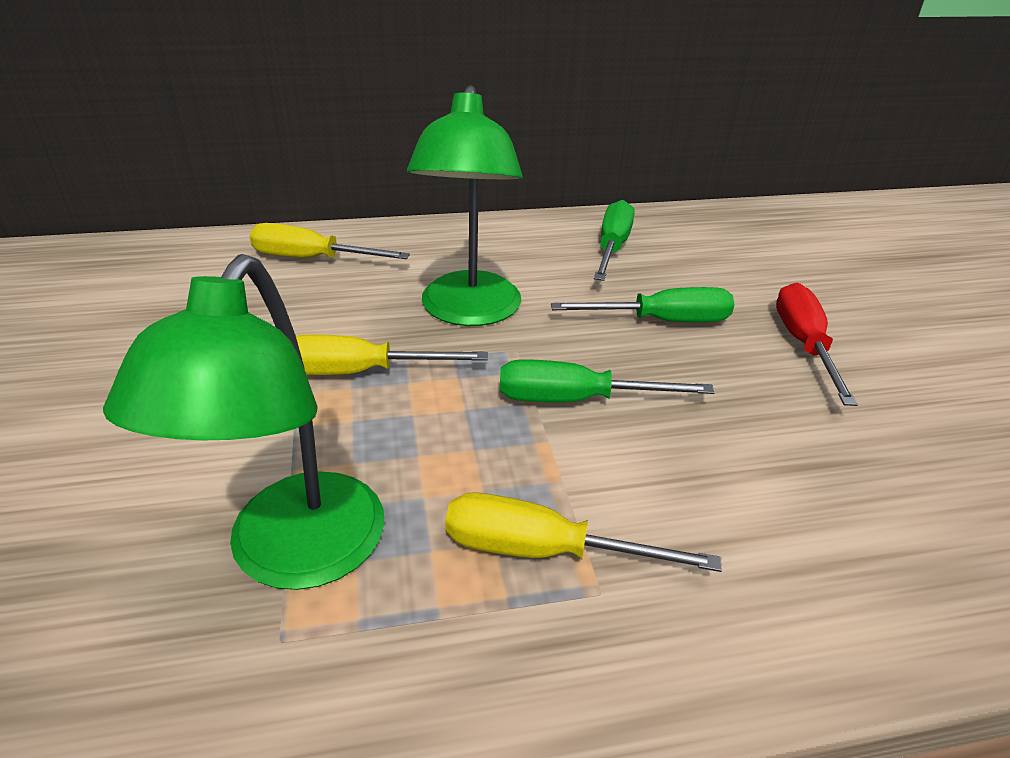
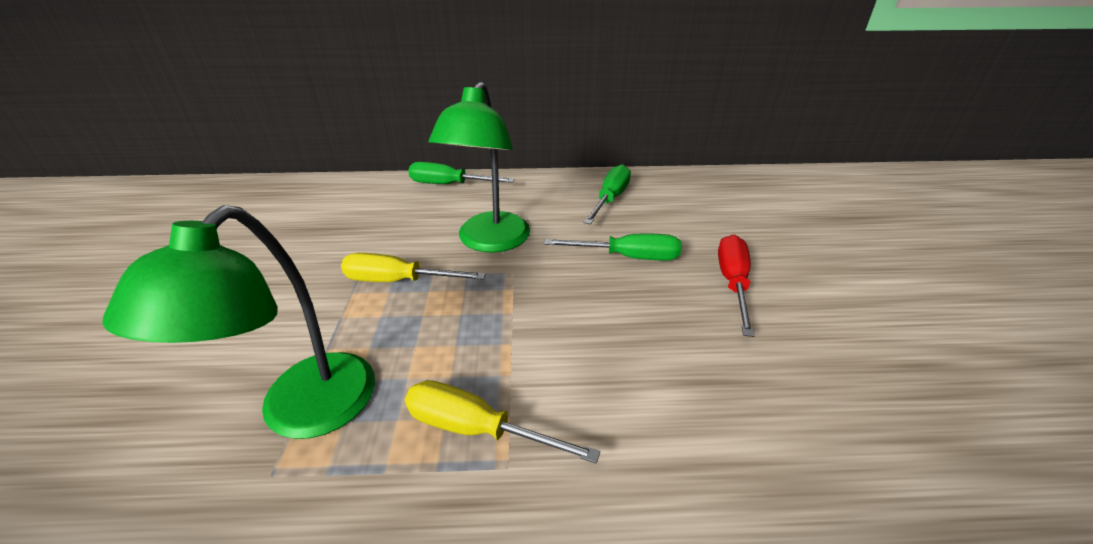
camera: 10 degrees right, 0 degrees up
yellow screwdriver [250,223,410,259] -> none
green screwdriver [500,359,715,402] -> green screwdriver moved to [408,162,515,184]

